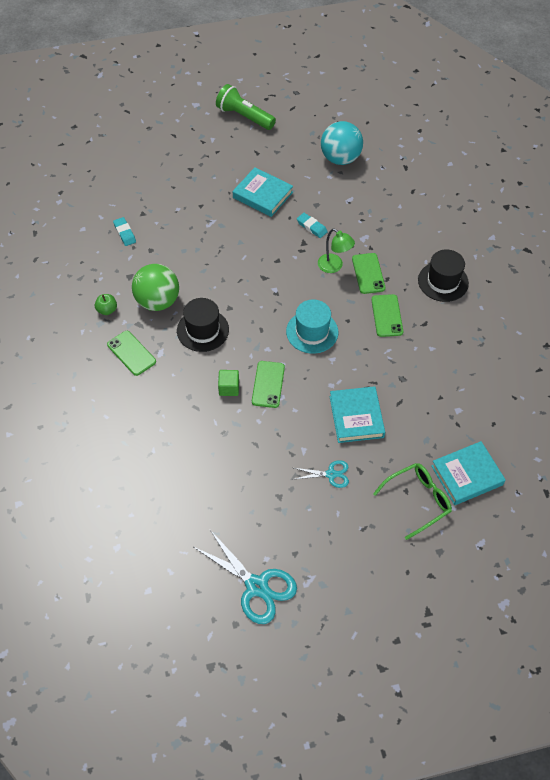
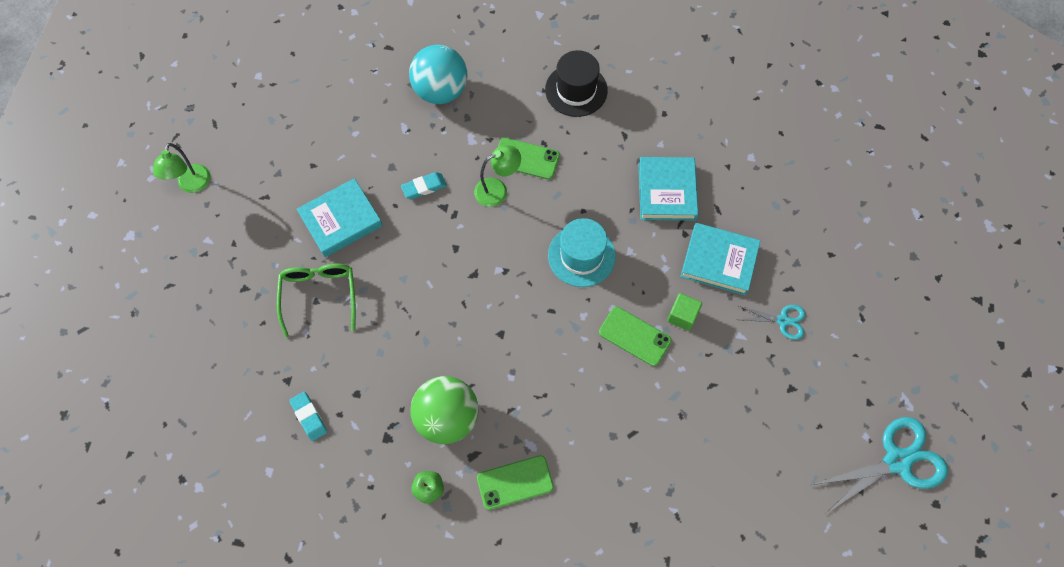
camera: 65 degrees left, 10 degrees up
turquoise eraser [113,217,136,246] -> turquoise eraser turned 60 degrees clockwise [289,391,327,441]
black hat [177,298,229,352] -> none
green flashlight [216,84,276,130] -> green lamp [153,143,211,193]
green cube [218,370,239,396] -> green cube moved to [667,293,702,331]
turquoise scissors [294,460,349,488] -> turquoise scissors turned 75 degrees clockwise [737,305,805,340]
turquoise ball [321,121,363,165] -> turquoise ball moved to [409,45,467,104]
green phone [371,294,403,337] -> none
green glasses [373,463,452,540] -> green glasses moved to [277,264,356,338]
turquoise book [431,441,506,505] -> turquoise book moved to [638,157,698,221]

